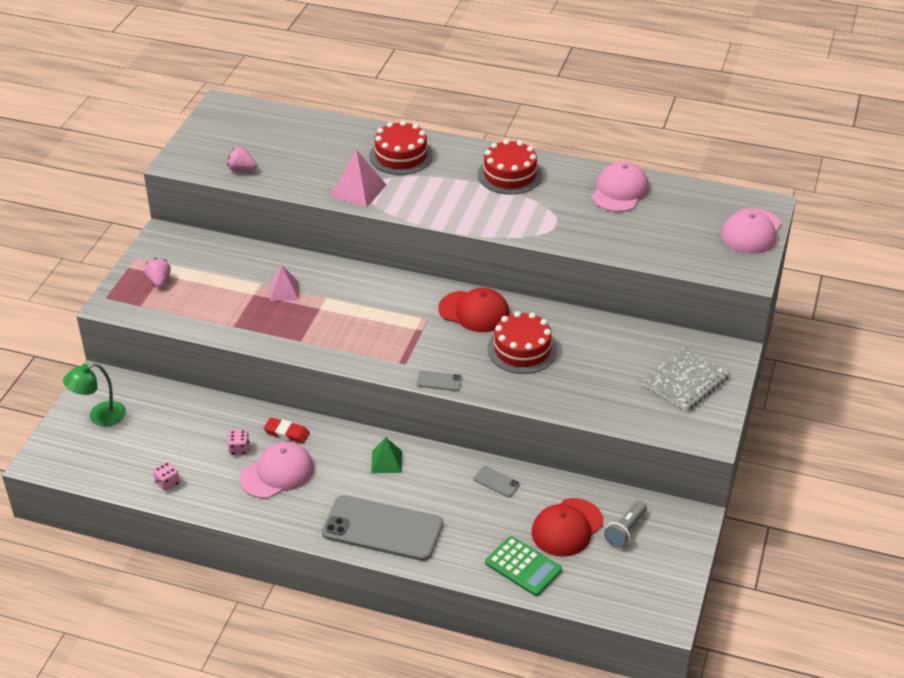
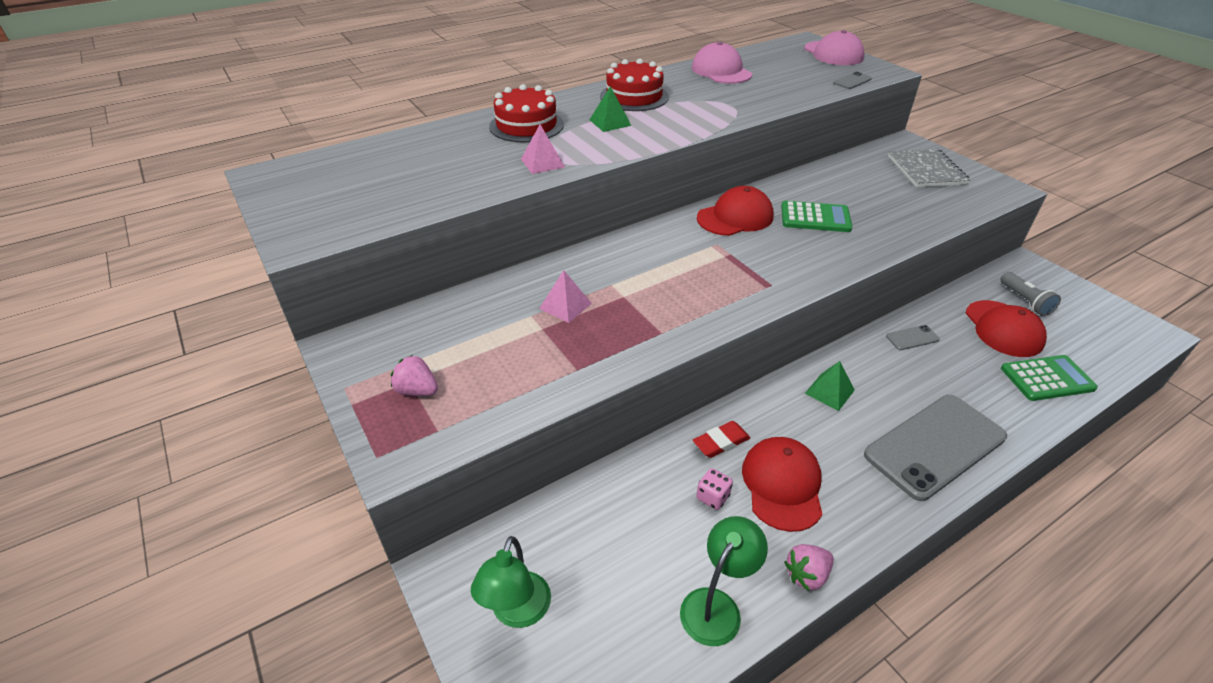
camera: 50 degrees left, 0 degrees up
pink dice [153,462,180,491] -> green lamp [680,516,768,646]
pink strawberry [227,147,257,172] -> pink strawberry moved to [784,544,834,591]
pink cap [239,442,314,499] -> red cap [742,437,823,532]
pink pyramid [330,150,386,207] -> pink pyramid [521,125,565,174], size x0.67
grey phone [417,371,462,391] -> grey phone moved to [833,72,872,89]
red cake [488,311,557,374] -> green calculator [781,201,852,232]
none -> green pyramid [590,86,631,132]

